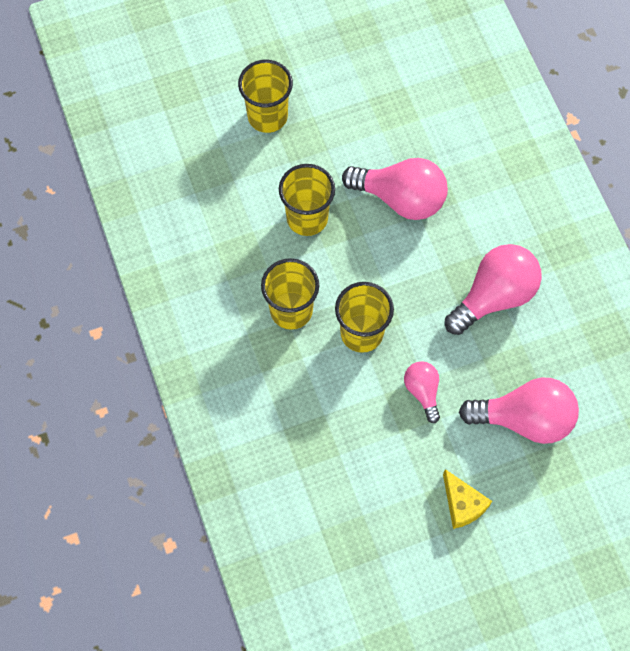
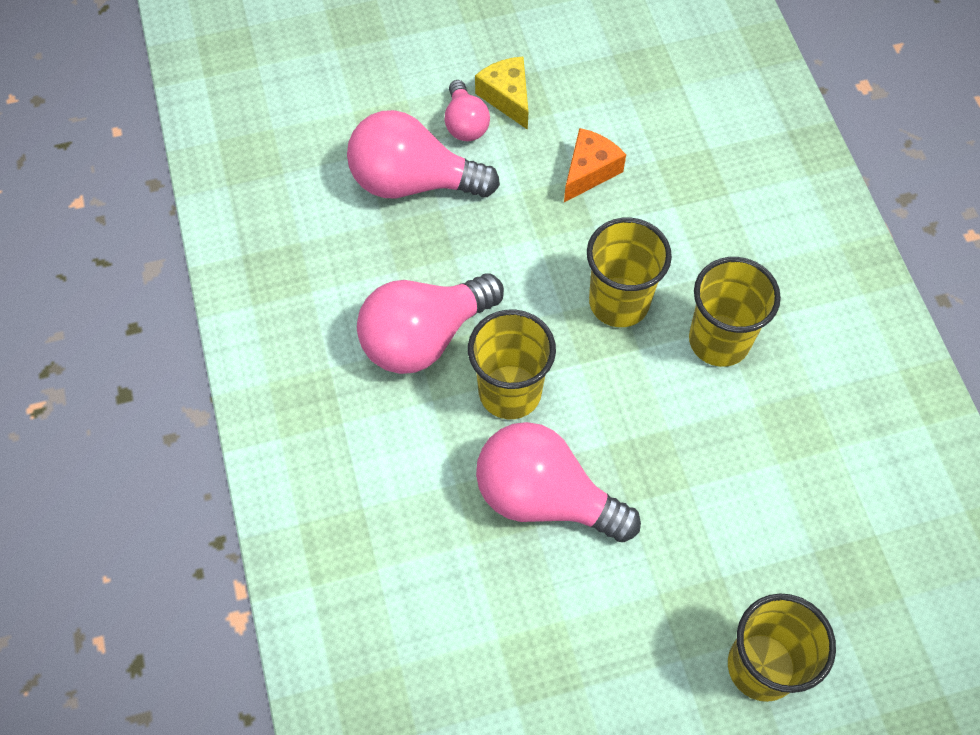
camera: 175 degrees left, 5 degrees down
yellow cup [279,164,335,236] -> yellow cup moved to [468,310,556,419]
pink light bulb [404,361,440,423] -> pink light bulb moved to [445,80,490,141]
none -> orange cheese [564,128,626,202]

